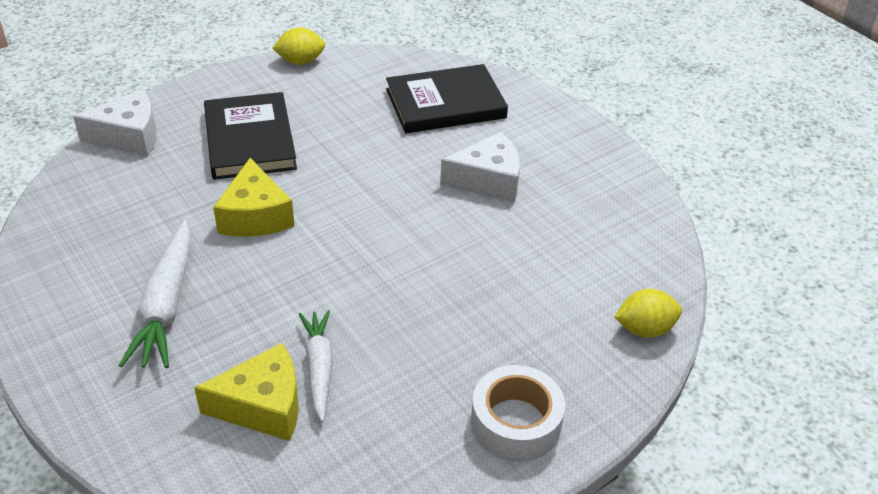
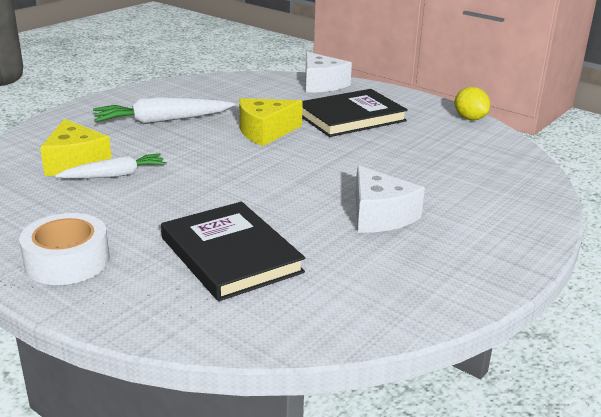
camera: 75 degrees right, 15 degrees down
black book [386,64,508,133] -> black book moved to [161,202,305,301]
yellow lemon [614,289,682,338] -> none

